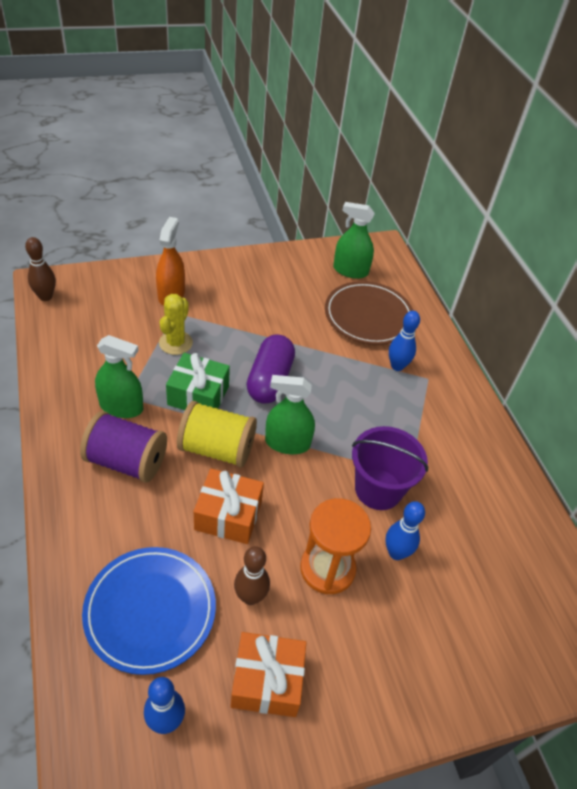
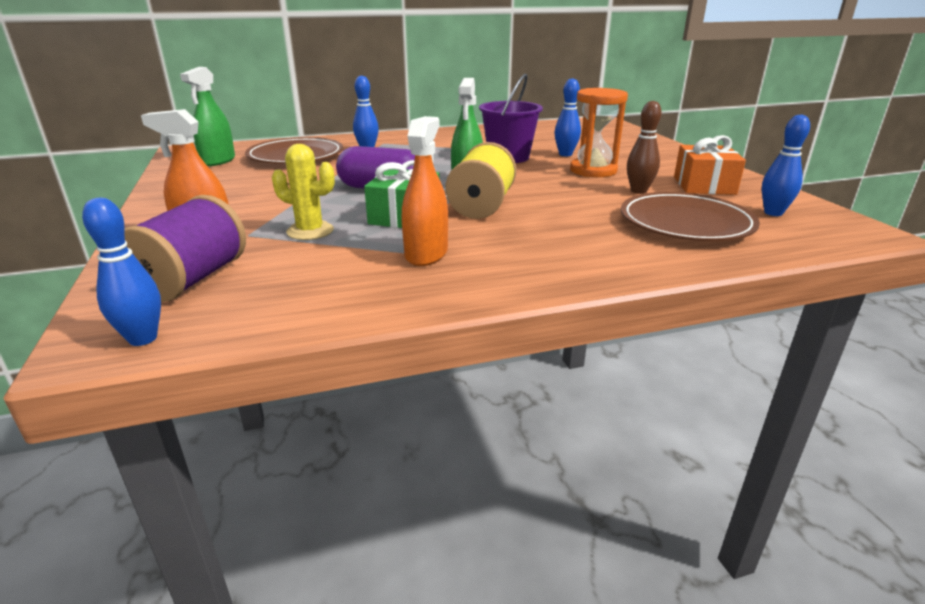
camera: 85 degrees left, 20 degrees down
brown bowling pin [25,237,56,301] -> blue bowling pin [82,198,161,346]
purple spool [80,411,167,483] -> purple spool moved to [124,195,246,302]
blue plate [82,547,216,675] -> brown plate [621,192,760,241]
green spray bottle [95,335,143,418] -> orange spray bottle [402,116,448,266]
orange gift [194,469,264,544] -> none

